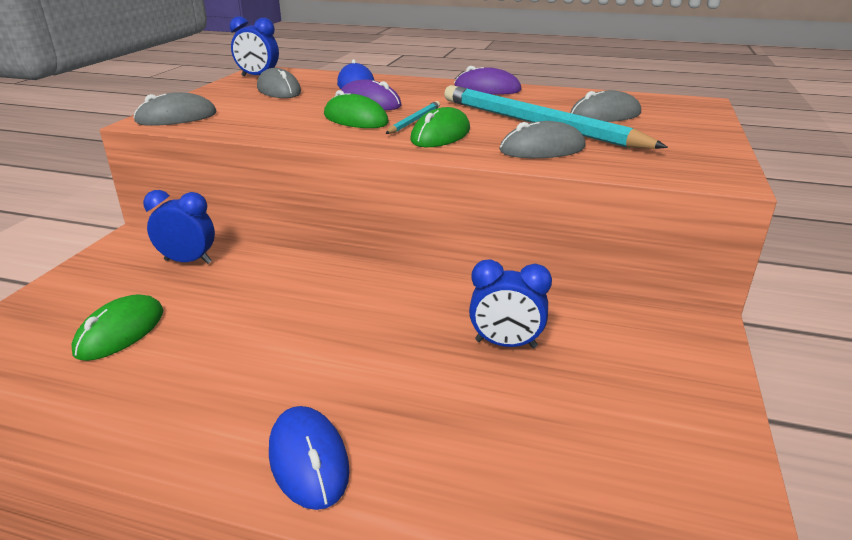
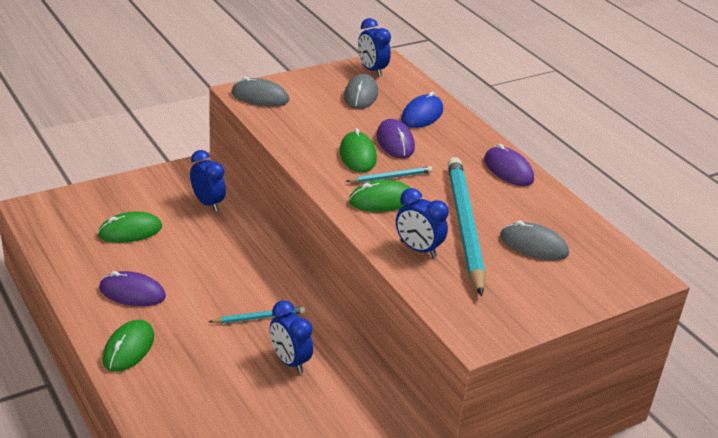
camera: 40 degrees right, 5 degrees up
blue mouse [269,406,350,510] -> green mouse [102,319,154,372]
grey mouse [499,121,586,158] -> blue clock [396,188,449,258]
none -> purple mouse [99,271,166,306]
none -> turquoise pencil [209,307,305,323]

